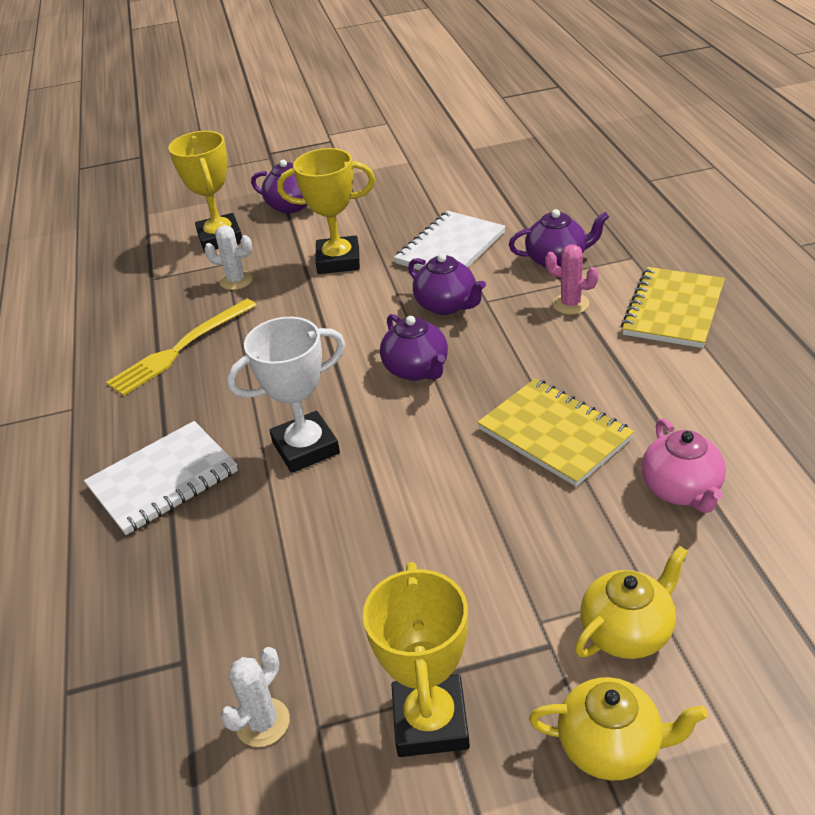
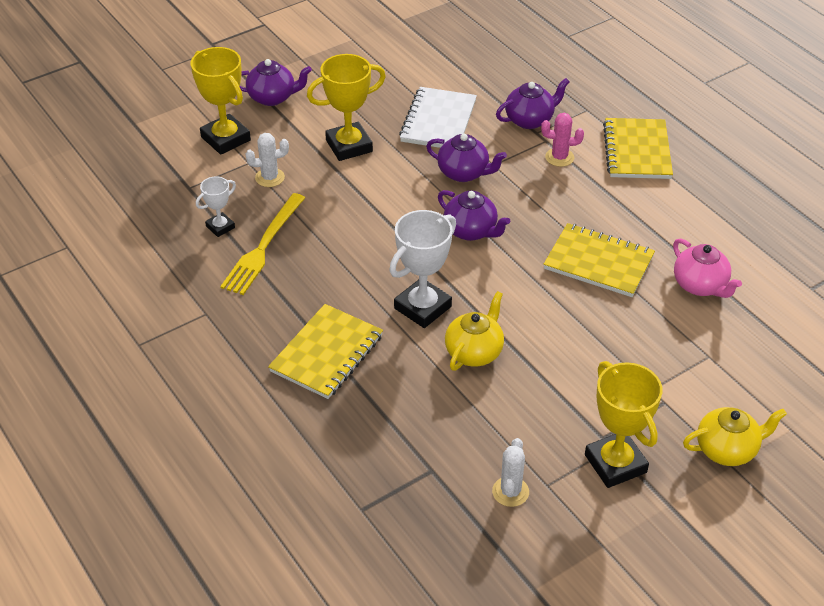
camera: 25 degrees left, 5 degrees up
white notebook [84,421,238,535] -> yellow notebook [268,304,383,399]
yellow teapot [575,546,688,659] -> yellow teapot moved to [445,291,504,371]
none -> white trophy [196,176,236,237]

